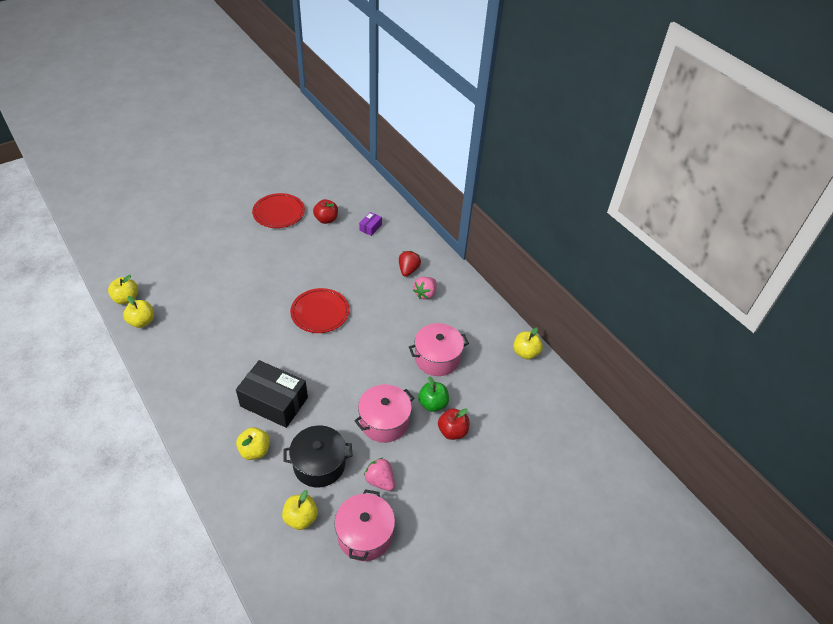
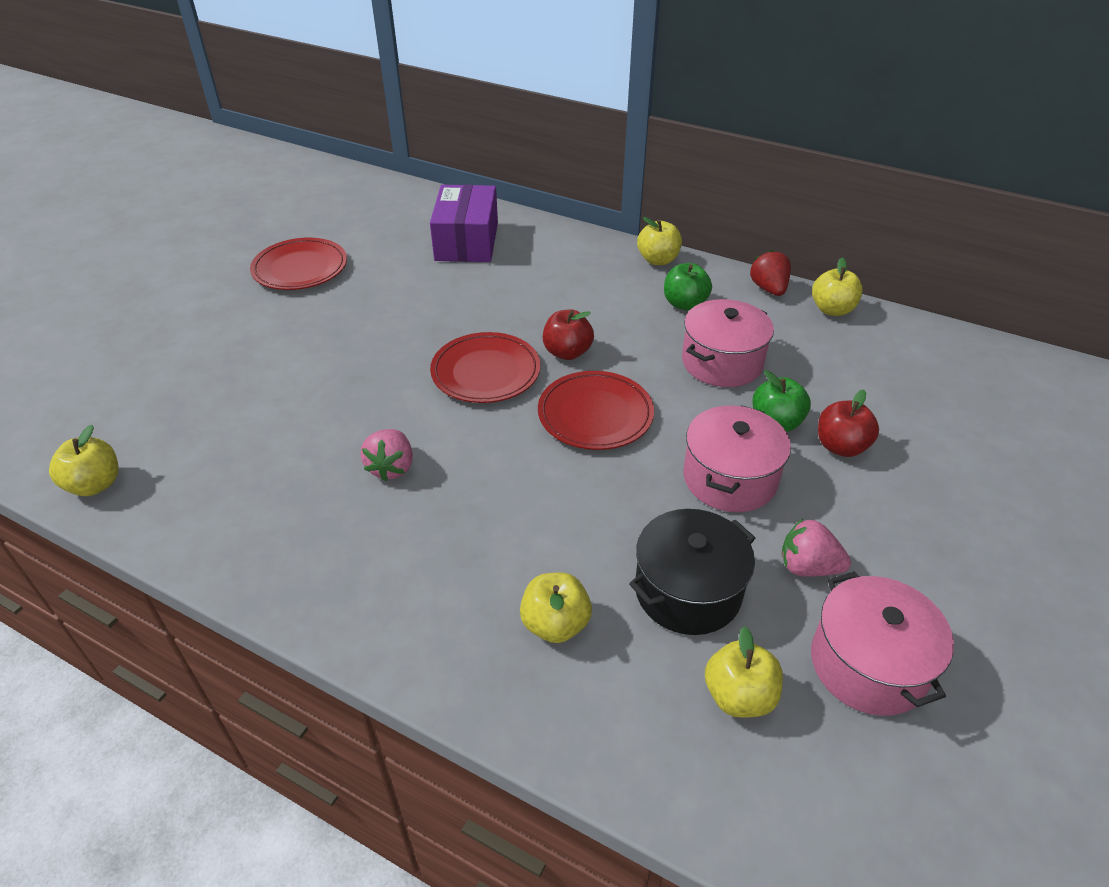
camera: 25 degrees left, 5 degrees down
yellow apple [123,296,154,328] -> yellow apple moved to [637,217,682,265]
black box [236,360,308,428] -> none
red apple [313,199,338,224] -> red apple moved to [543,310,594,360]
purple box [359,212,382,236] -> purple box [430,184,498,262], size x2.25
red strawberry [399,251,421,277] -> red strawberry moved to [750,250,791,296]
pink strawberry [413,277,437,300] -> pink strawberry moved to [361,429,413,481]
none -> red plate [538,371,654,450]
none -> green apple [664,263,712,311]

